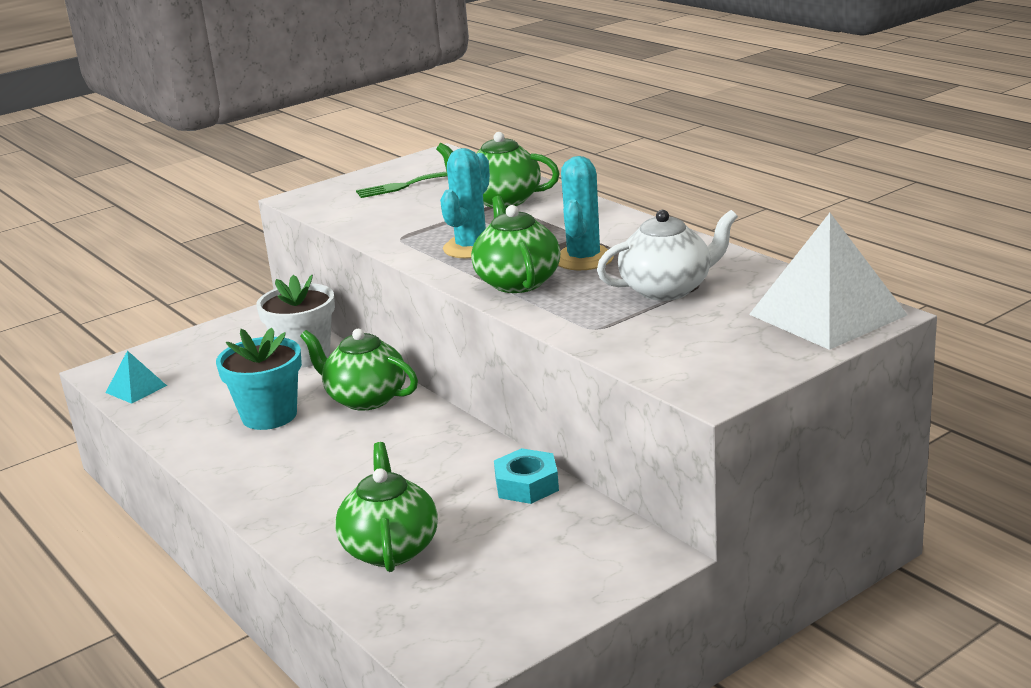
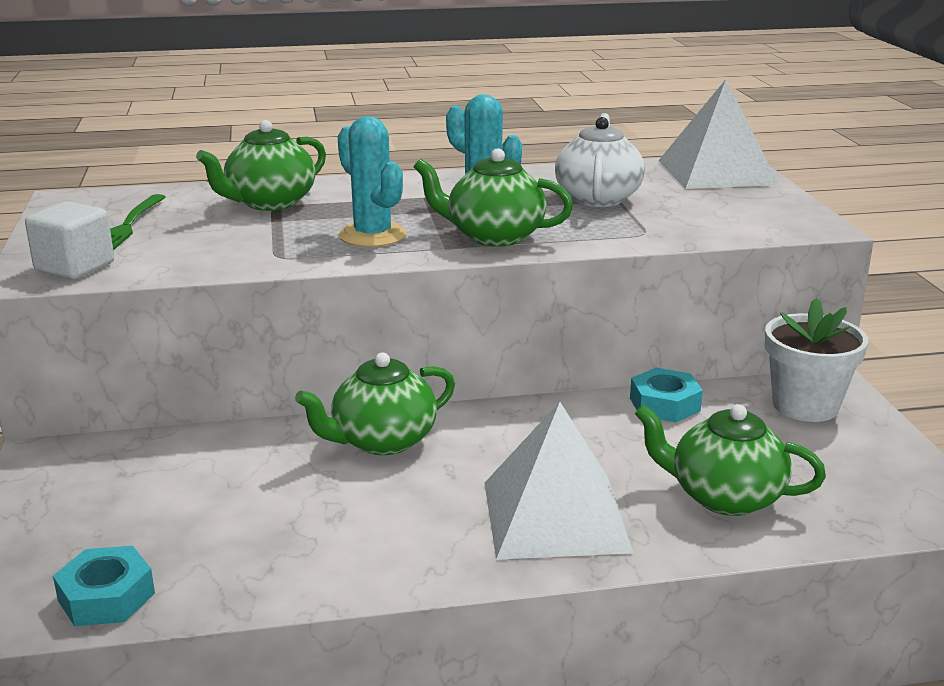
camera: 65 degrees left, 0 degrees up
turquoise pyramid [106,350,167,404] -> turquoise nut [53,546,155,626]
turquoise flower pot [216,328,302,430] -> none
white flower pot [256,275,335,368] -> white flower pot moved to [765,298,869,422]
none -> white cube [25,201,114,279]
none -> white pyramid [484,402,633,560]

